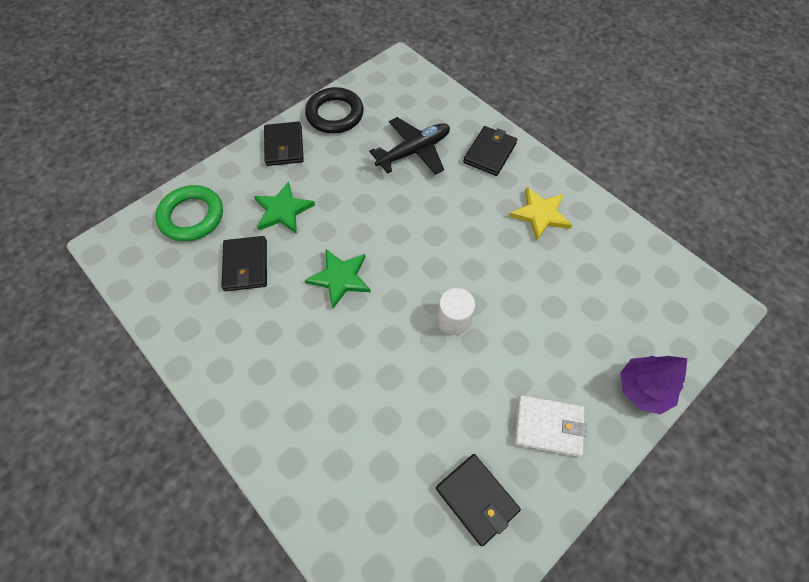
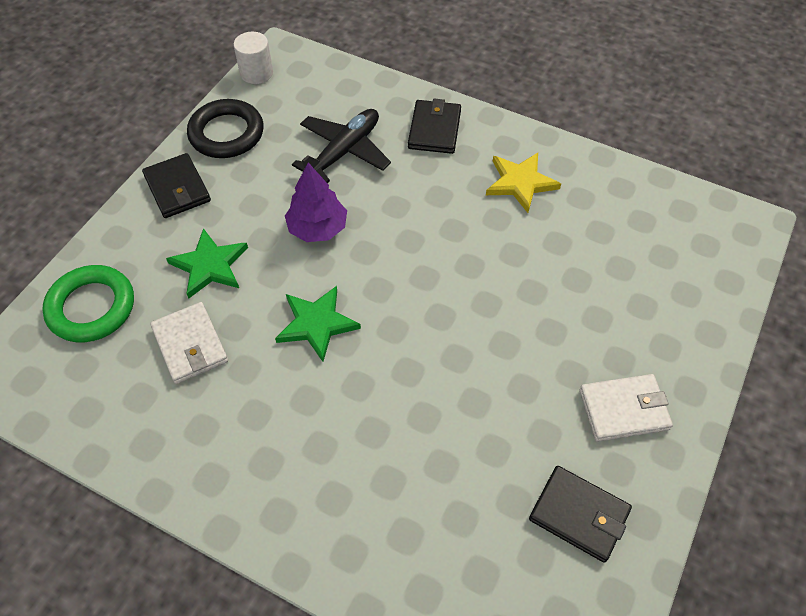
camera: 20 degrees left, 5 degrees down
black wallet [221,236,267,291] -> white wallet [150,302,228,384]
white cylinder [437,288,475,335] -> white cylinder moved to [234,32,273,84]
purple tree [620,356,687,414] -> purple tree moved to [285,163,347,242]

